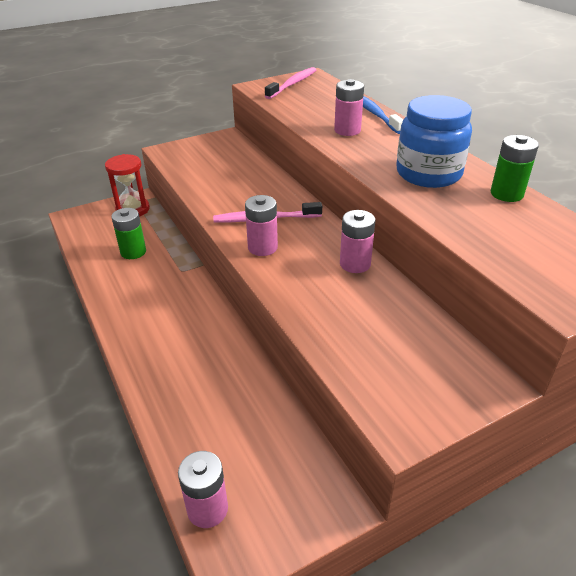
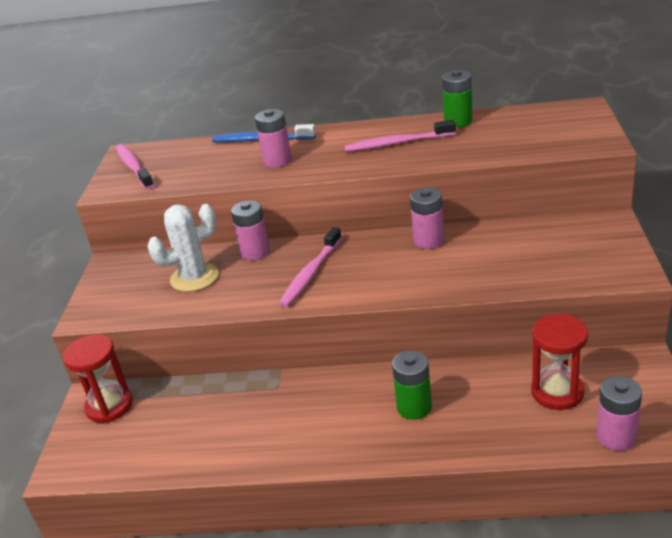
camera: 55 degrees left, 5 degrees down
green battery [111,208,146,259] -> green battery moved to [392,351,432,420]
pink battery [245,195,278,256] -> pink battery moved to [231,200,270,260]
blue jar [396,95,472,188] -> pink toothbrush [344,120,456,152]
none -> white cactus [147,204,219,292]
none -> red hourglass [531,314,588,410]

